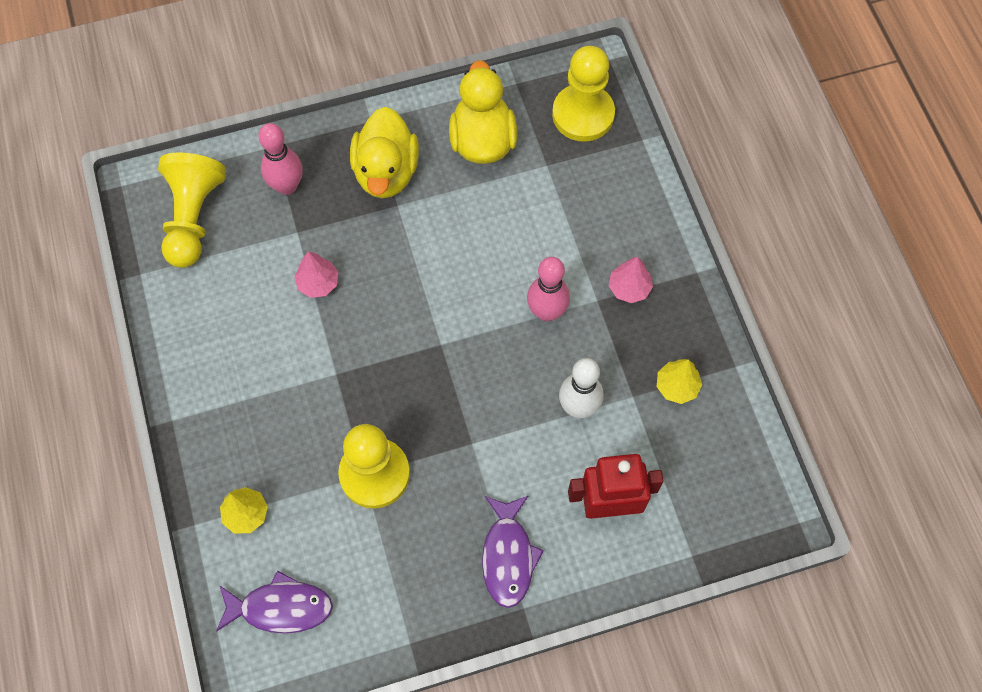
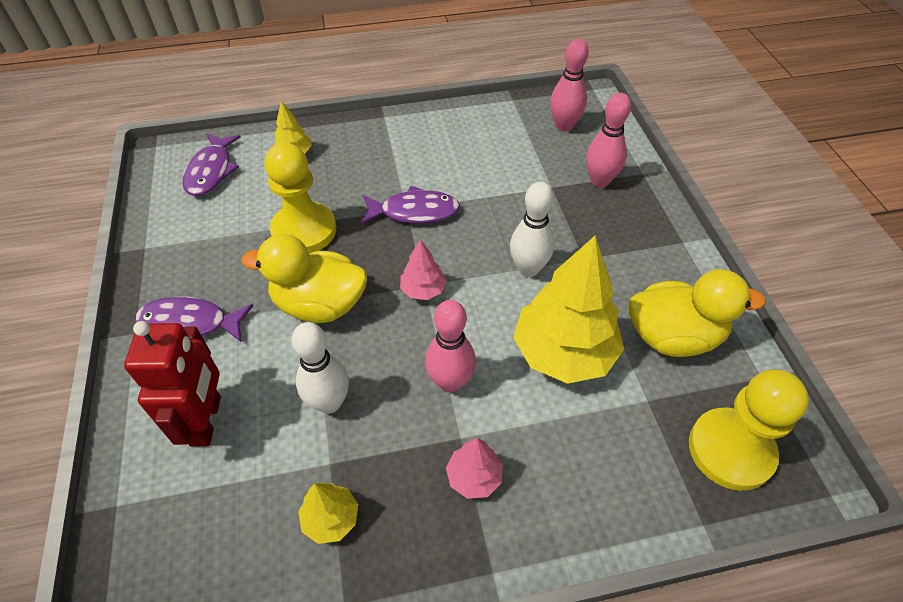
camera: 95 degrees right, 15 degrees down
yellow pawn [158,153,226,268] -> pink bowling pin [550,39,589,132]
pink tree [294,251,338,298] -> pink tree moved to [400,240,446,300]
yellow duck [350,107,419,198] -> yellow duck moved to [242,234,367,323]
none -> purple fish [361,186,460,224]
none -> white bowling pin [510,182,554,277]
none -> yellow tree [513,236,624,384]

